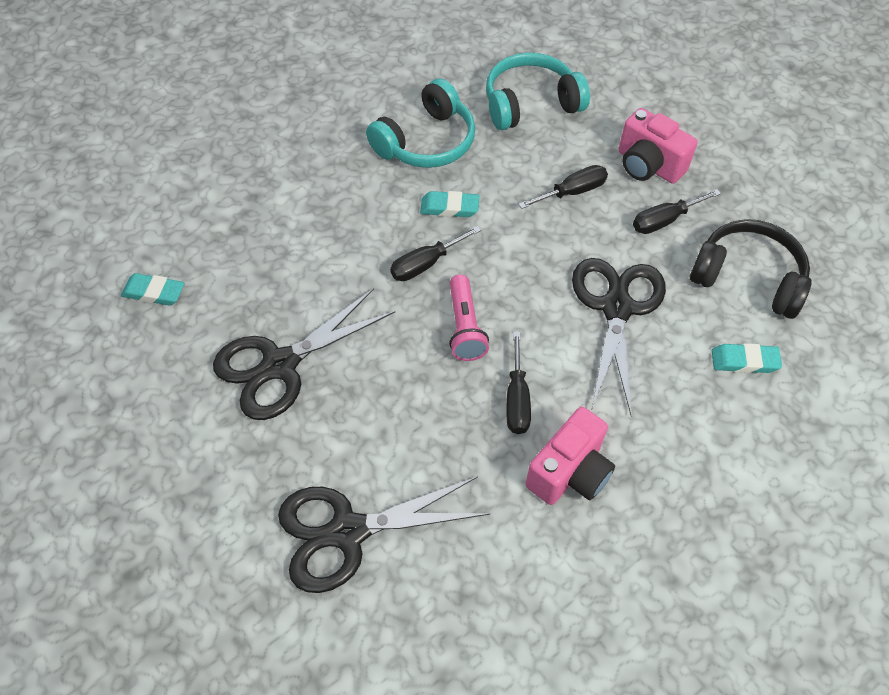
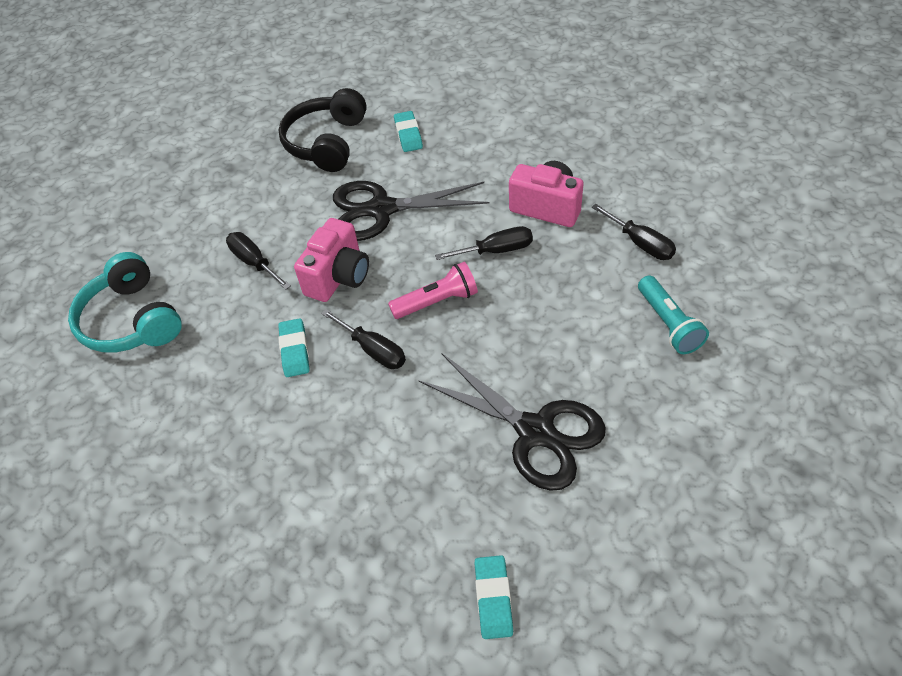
camera: 100 degrees left, 5 degrees down
black scissors [278,476,490,593] -> turquoise flashlight [638,276,709,354]
turquoise headphones [366,78,475,168] -> none
pink camera [619,108,698,184] -> pink camera moved to [294,218,369,302]
black screwdriver [633,189,721,234] -> black screwdriver moved to [592,204,676,260]

